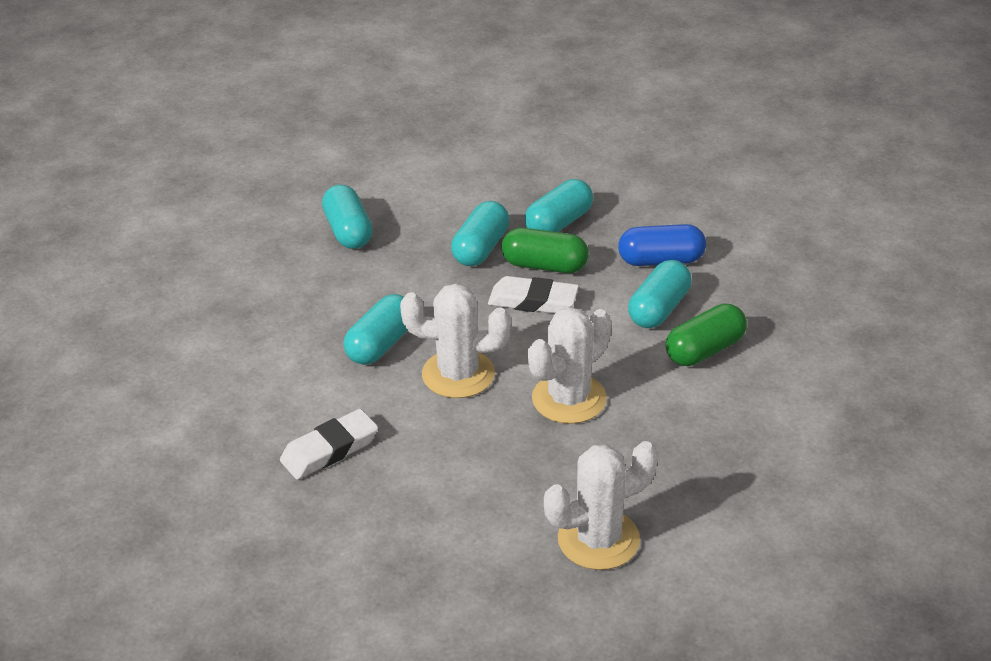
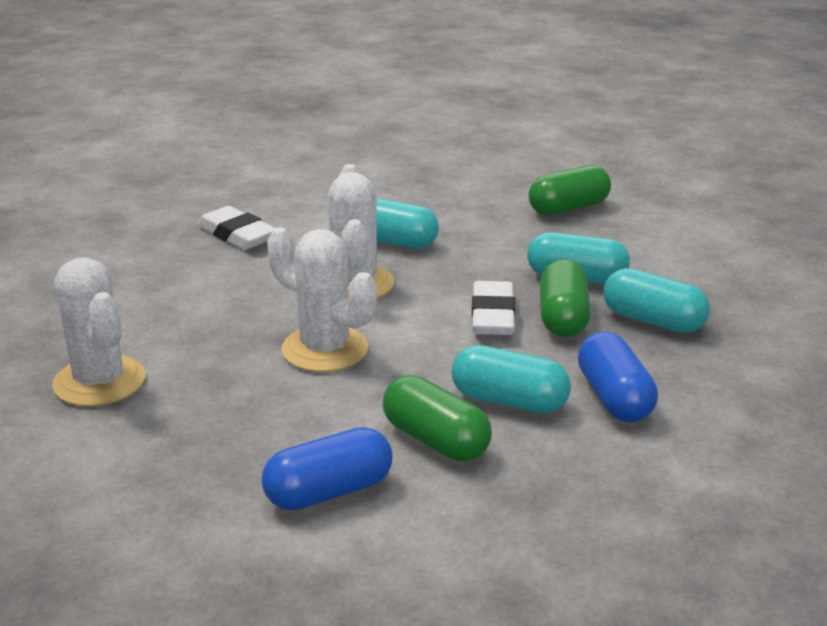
camera: 80 degrees right, 10 degrees down
turquoise capsule [322,184,373,249] -> green capsule [528,165,611,216]
none -> blue capsule [262,427,392,510]

